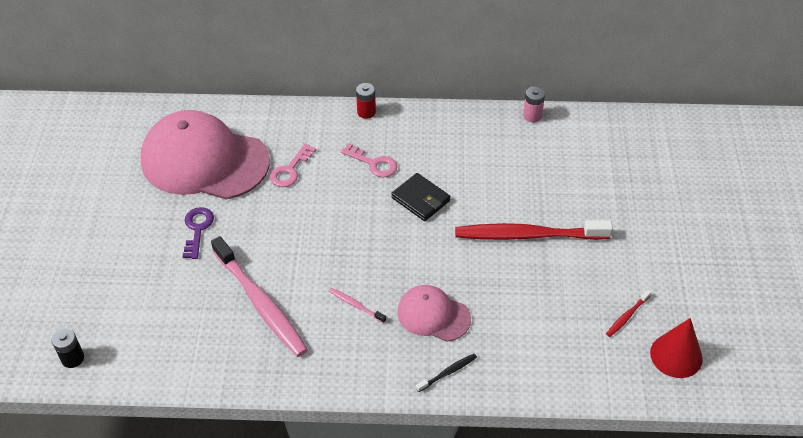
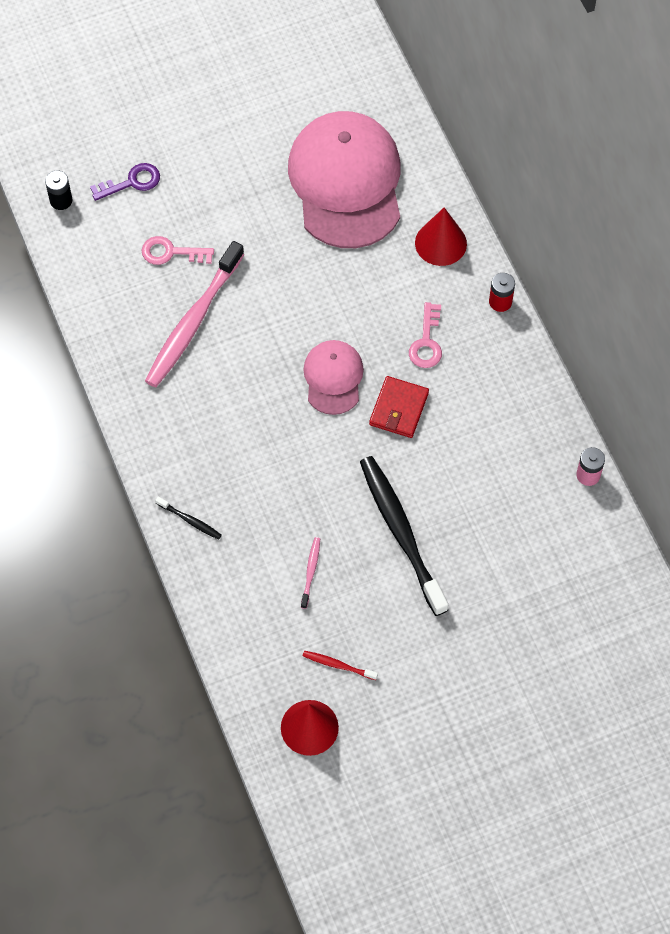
camera: 65 degrees right, 15 degrees up
purple key [183,207,214,259] -> purple key moved to [90,163,160,201]
pink key [270,143,316,187] -> pink key moved to [142,236,214,265]
pink toothbrush [329,288,386,323] -> pink toothbrush moved to [301,537,320,609]
black wallet [391,173,450,221] -> red wallet [369,376,429,438]
pink cap [397,285,471,342] -> pink cap moved to [303,340,364,415]
red toothbrush [455,220,613,240] -> black toothbrush [360,456,448,616]
none -> red cone [415,207,467,266]

